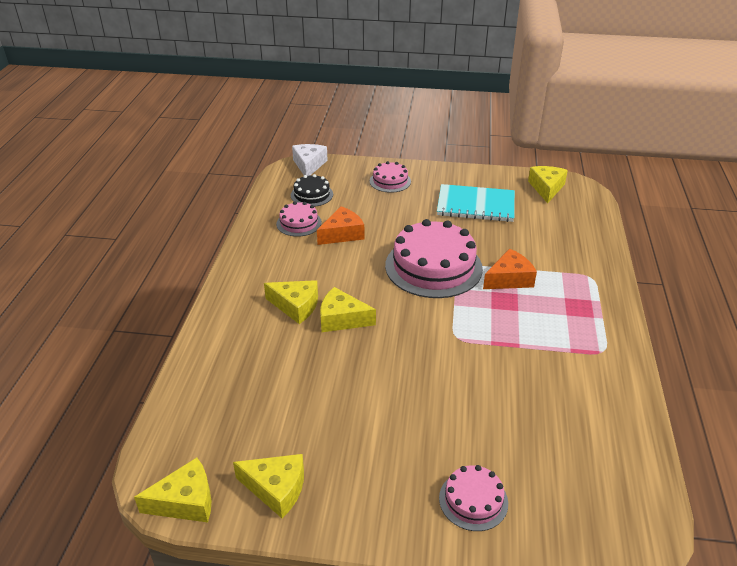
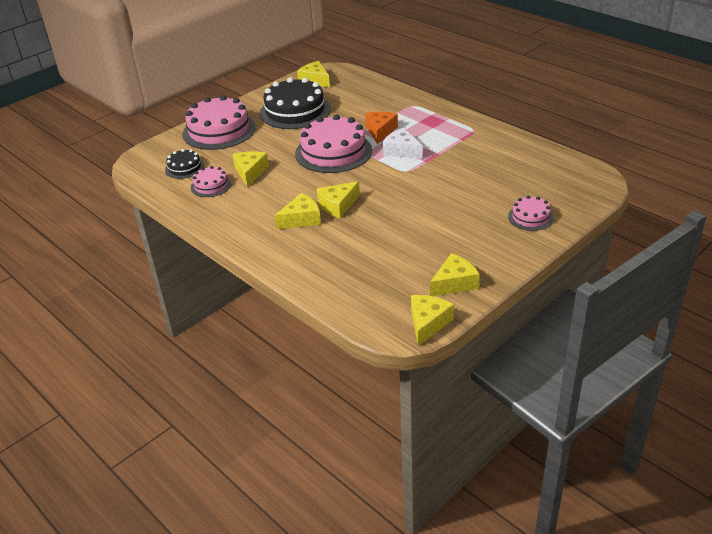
camera: 50 degrees left, 0 degrees up
white cheese [292,144,328,176] -> white cheese moved to [383,128,423,159]
orange cheese [317,206,364,245] -> yellow cheese [232,151,269,187]
pink cake [370,161,411,193] -> pink cake [183,95,256,150], size x1.99
turquoise notebook [437,184,515,222] -> black cake [260,77,330,129]

